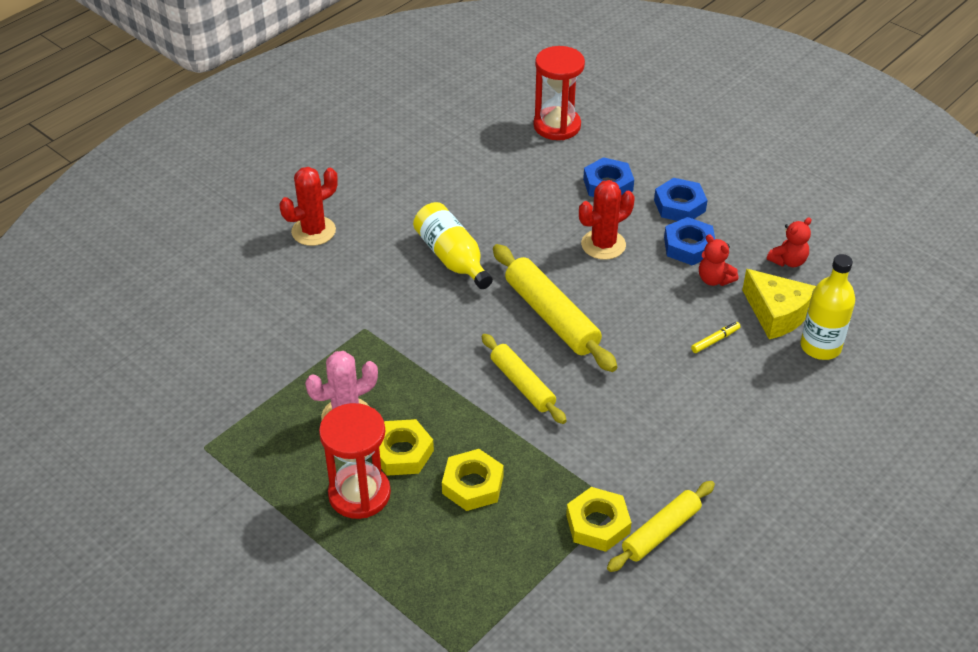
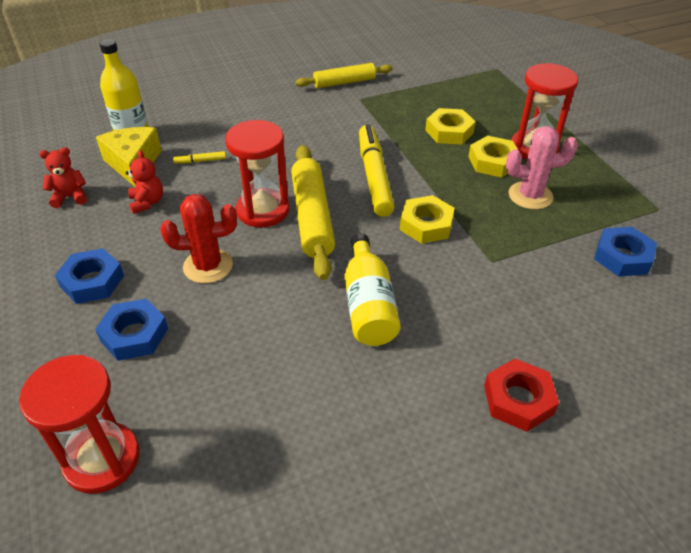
camera: 155 degrees left, 0 degrees up
red cactus [279,167,338,246] -> red nut [484,359,559,432]
yellow rolling pin [482,334,567,424] -> yellow marker [359,124,395,217]
yellow nut [566,487,632,552] -> yellow nut moved to [400,195,455,244]
blue nut [664,217,715,265] -> blue nut moved to [594,227,657,277]
none -> red hourglass [225,120,289,227]

